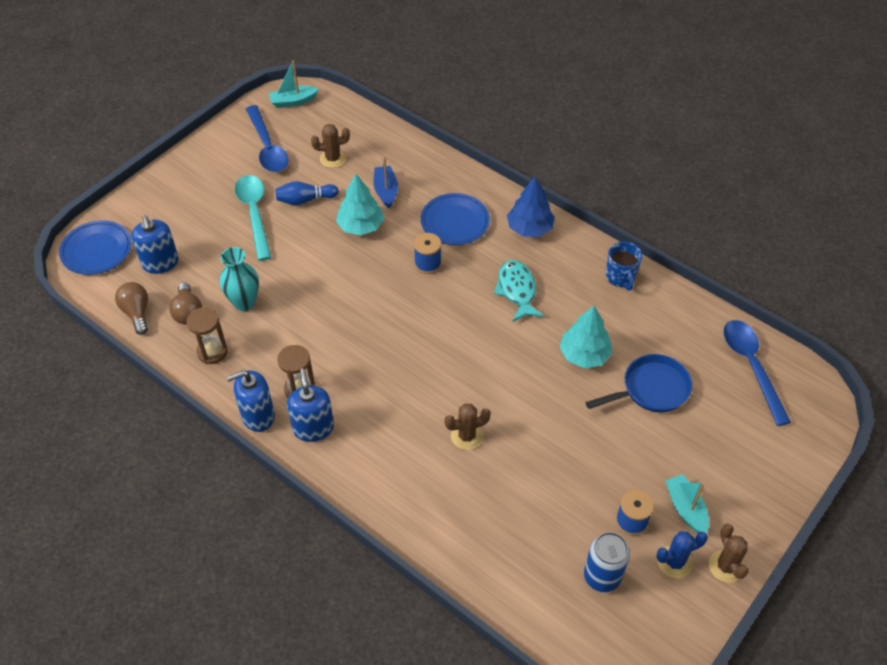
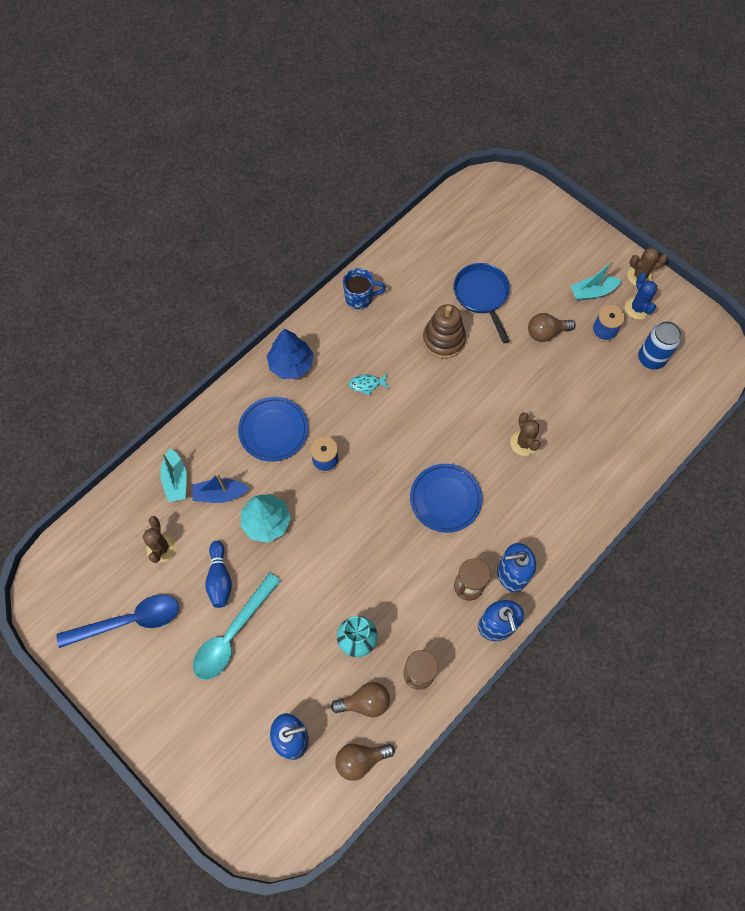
camera: 85 degrees left, 15 degrees up
blue plate [59,220,131,275] -> blue plate moved to [410,464,482,533]
turquoise spoon [235,175,271,261] -> turquoise spoon turned 45 degrees counterclockwise [193,573,281,680]
turquoise boat [269,60,319,108] -> turquoise boat moved to [160,449,187,502]
turquoise fish [494,260,544,322] -> turquoise fish [349,374,389,395], size x0.57
turquoise tree [559,306,612,368] -> brown stacking toy [423,304,466,359]
blue spoon [724,320,791,426] -> none
none -> brown light bulb [528,313,576,342]

